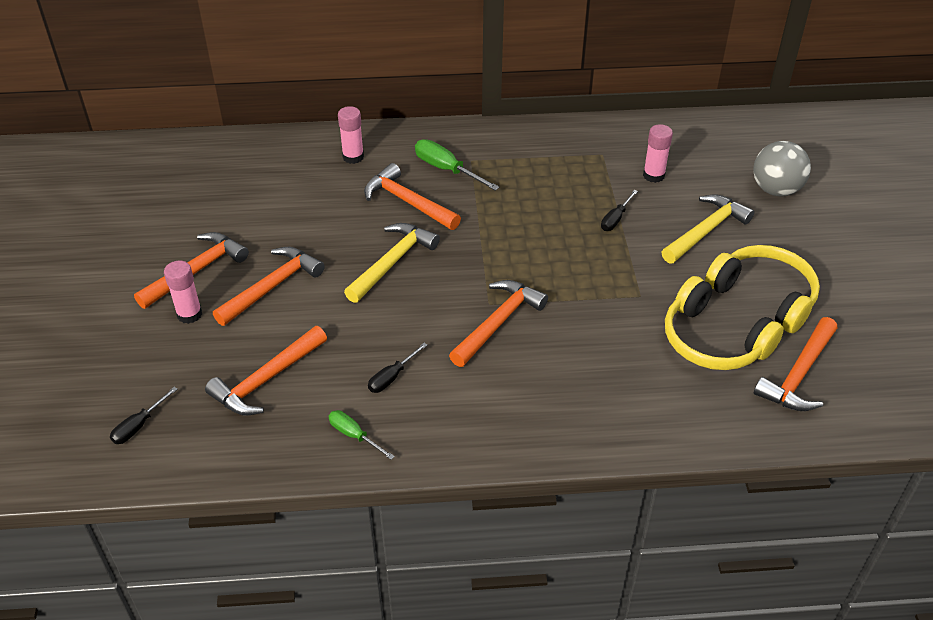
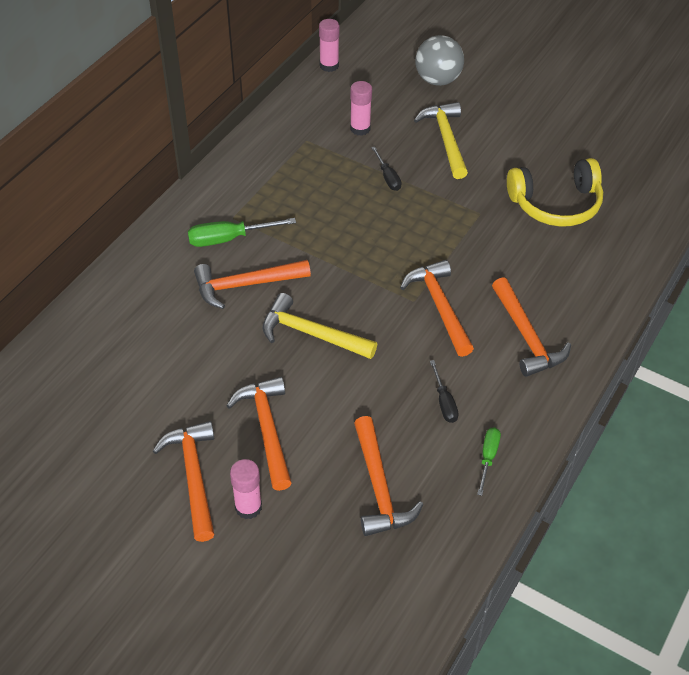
camera: 55 degrees left, 5 degrees up
black screwdriver [110,387,178,444] -> none
green screwdriver [329,410,395,460] -> green screwdriver turned 120 degrees clockwise [477,427,501,496]
pink glue stick [338,106,364,164] -> pink glue stick moved to [319,19,340,72]
yellow hammer [344,223,440,303] -> yellow hammer turned 45 degrees counterclockwise [262,293,377,359]
yellow headphones [705,245,820,333] -> none
orange hammer [754,317,837,411] -> orange hammer moved to [492,277,571,377]

